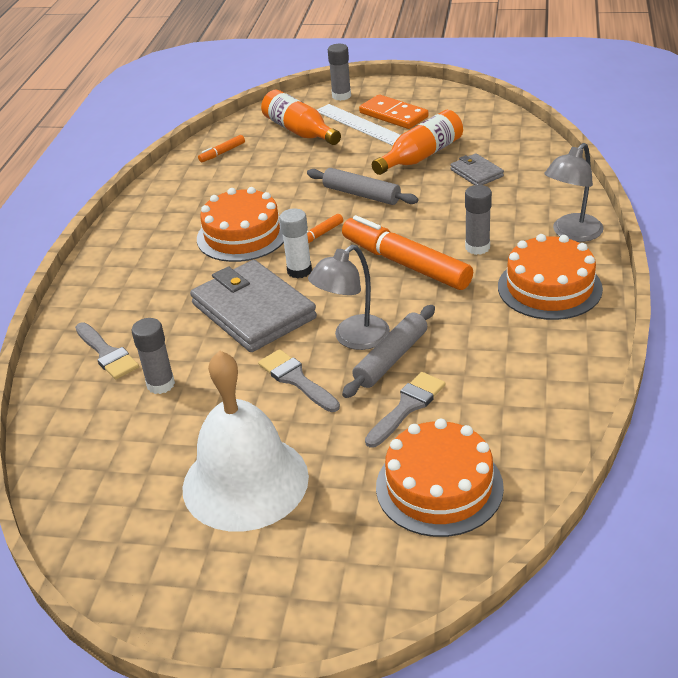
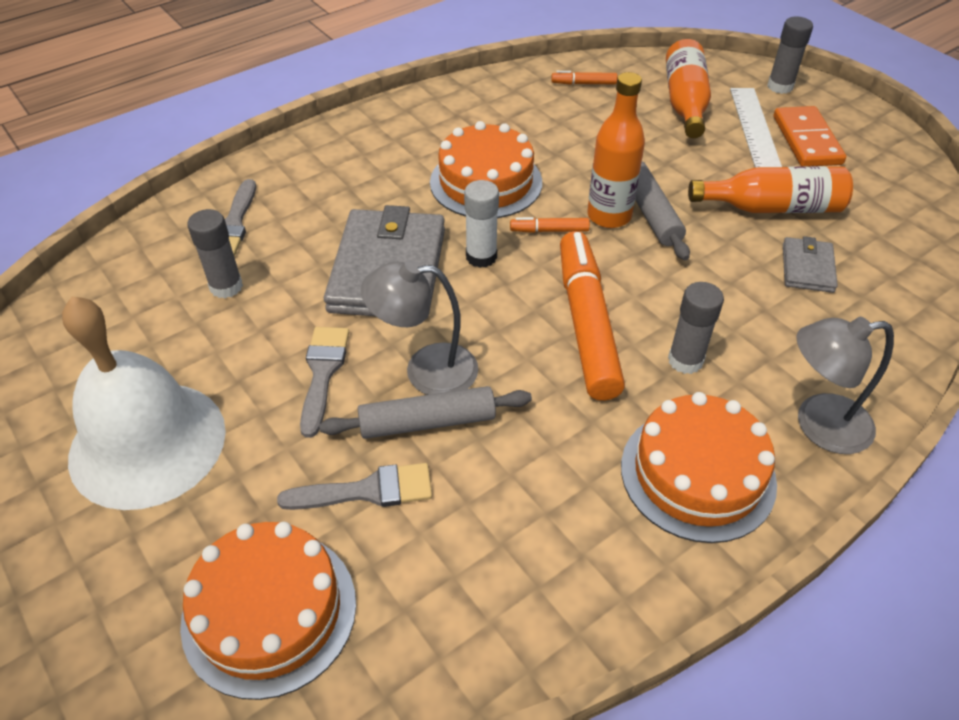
camera: 40 degrees right, 10 degrees up
none -> orange bottle [587,72,645,228]

